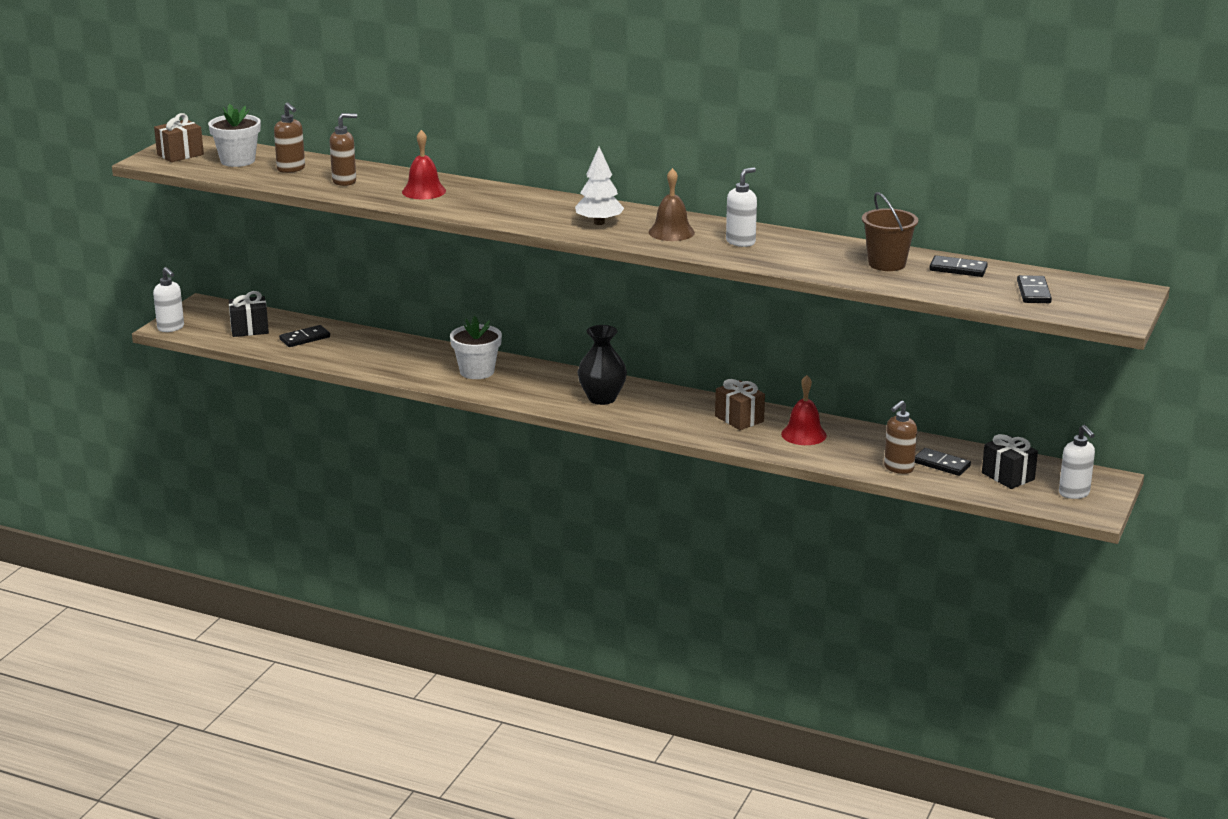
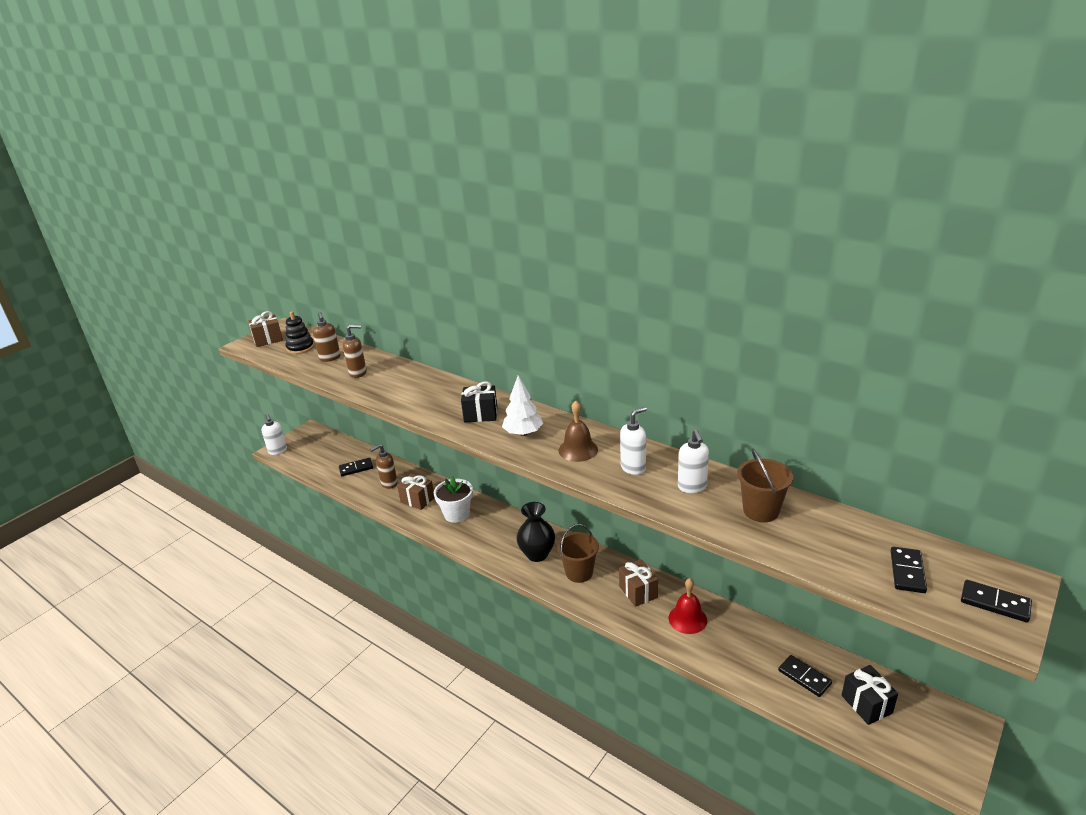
camera: 15 degrees right, 5 degrees up
white flower pot [208,104,261,167] -> black stacking toy [286,311,314,354]
black gift [229,291,269,337] -> black gift moved to [461,382,497,422]
red bell [402,130,446,199] -> none
brown soap dispenser [884,400,917,474] -> brown soap dispenser moved to [370,444,398,489]
black domino [929,255,988,277] -> black domino moved to [961,580,1032,623]
white soap dispenser [1059,425,1095,499] -> white soap dispenser moved to [678,429,709,493]
none -> brown gift [397,474,435,510]
none -> brown bucket [557,524,599,583]

